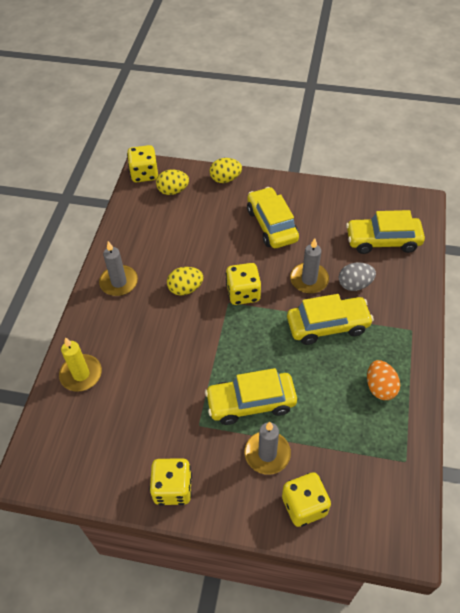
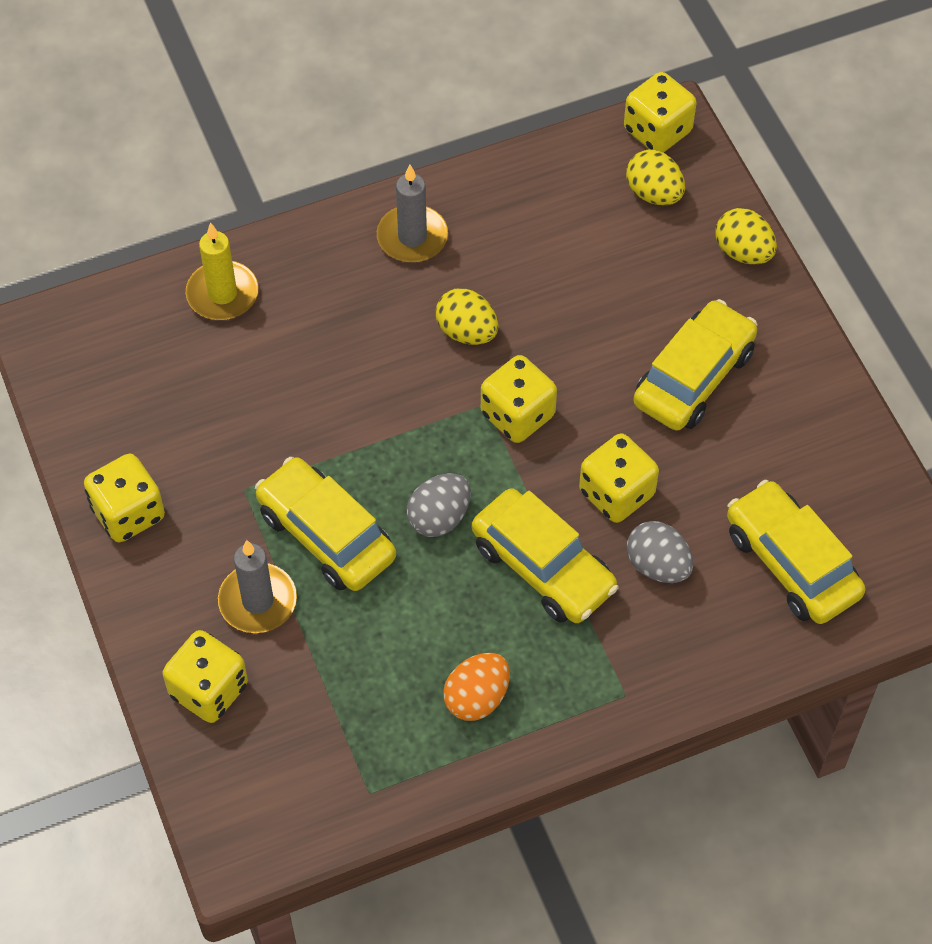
camera: 55 degrees right, 5 degrees up
grey candle [290,238,329,294] -> yellow dice [579,433,659,523]
none -> grey egg [406,473,471,537]

